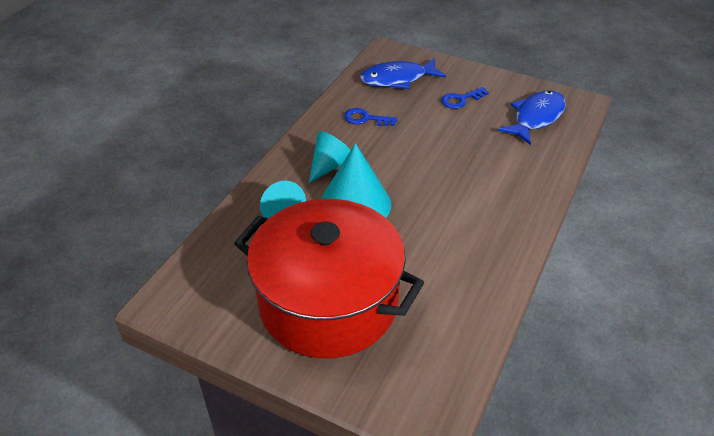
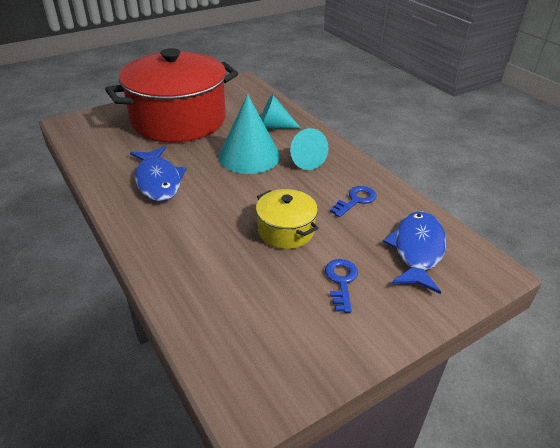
camera: 120 degrees right, 5 degrees down
blue fish [498,90,566,145] -> blue fish moved to [130,146,186,201]
none -> yellow pot [256,189,319,249]

